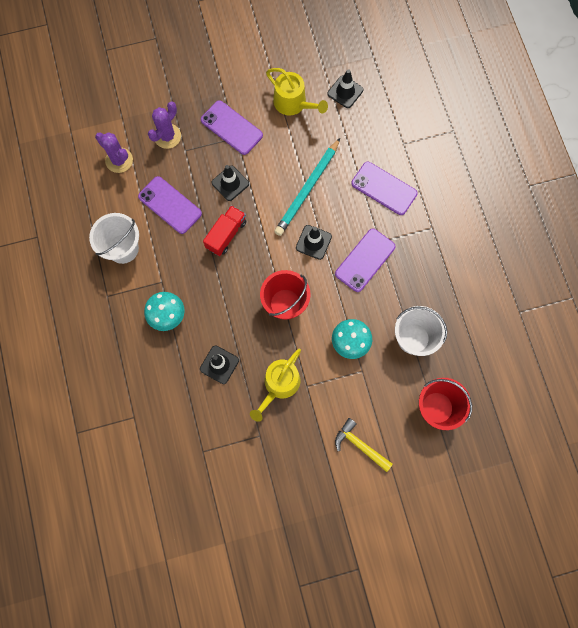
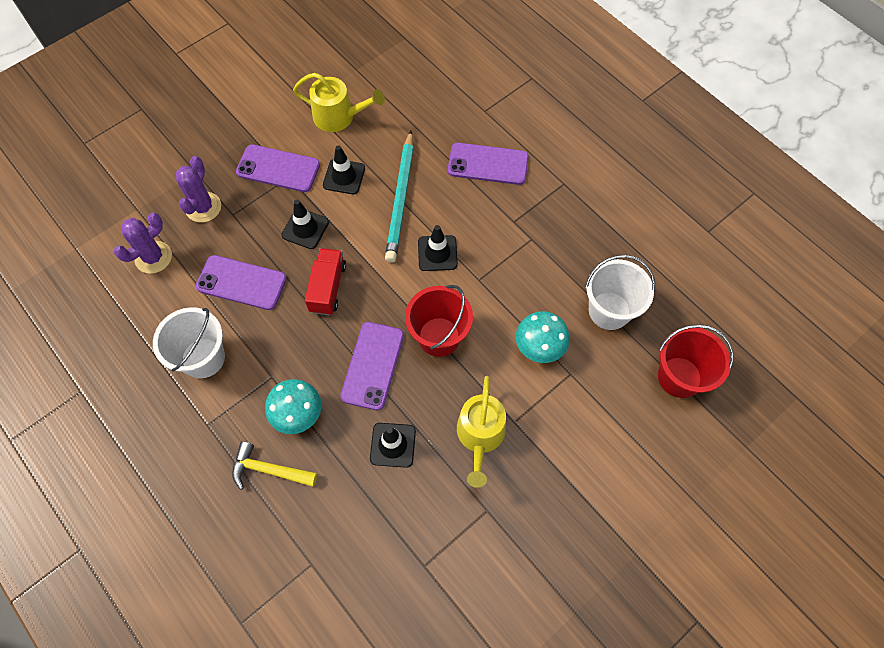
camera: 25 degrees left, 10 degrees down
purple cactus [95,132,133,173] -> purple cactus turned 60 degrees counterclockwise [114,213,172,274]
black traffic cone [327,69,364,108] -> black traffic cone moved to [323,145,365,194]
purple phone [335,229,395,292] -> purple phone moved to [340,322,404,410]
yellow hammer [335,418,393,472] -> yellow hammer moved to [232,441,318,490]

